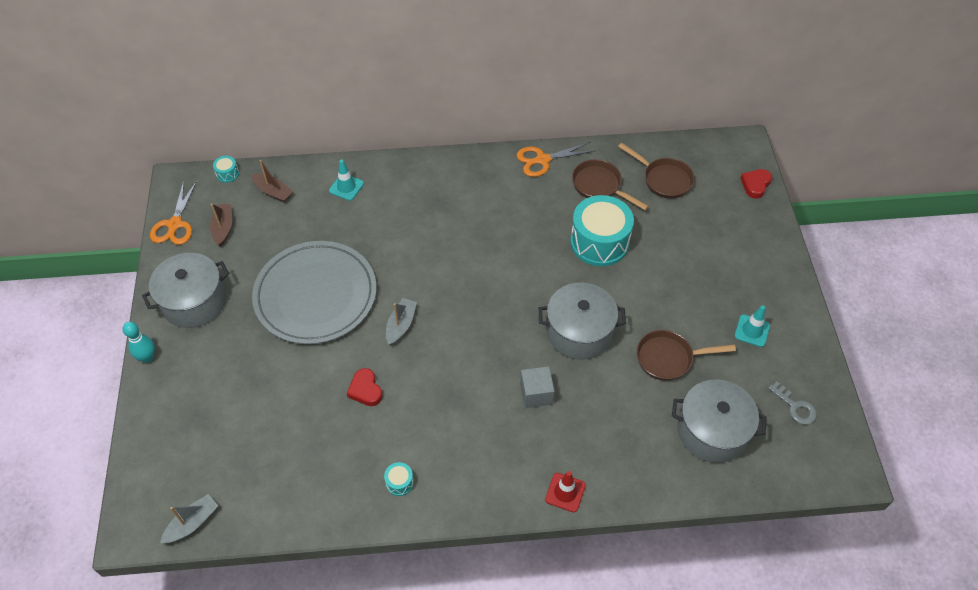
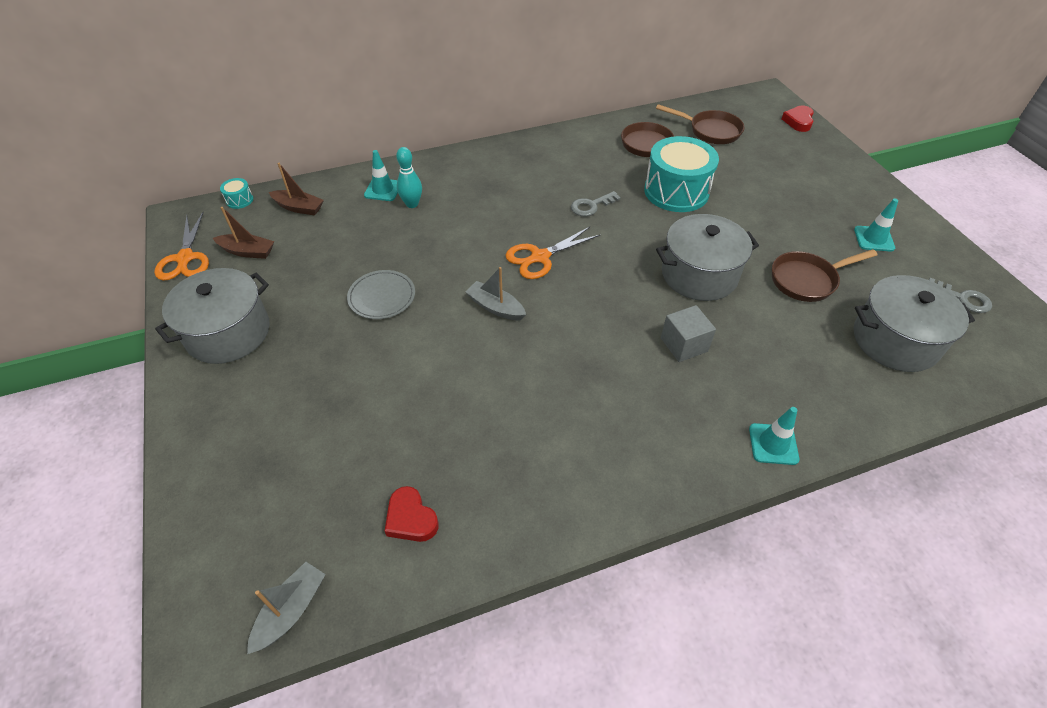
camera: 15 degrees left, 5 degrees down
turquoise bowling pin [123,322,155,363] -> turquoise bowling pin moved to [396,147,422,208]
brown boat [210,204,232,247] -> brown boat turned 120 degrees clockwise [213,207,274,259]
grey plate [252,241,377,344] -> grey plate [347,270,415,319], size x0.45
red heart [347,368,383,406] -> red heart moved to [385,486,438,542]
turquoise drum [384,462,414,496] -> none
grey boat [386,298,417,346] -> grey boat turned 60 degrees counterclockwise [465,267,526,320]
orange scissors [517,142,594,177] -> orange scissors moved to [506,227,601,279]
red traffic cone [545,471,586,512] -> turquoise traffic cone [749,407,799,465]
none -> grey key [571,191,621,216]

